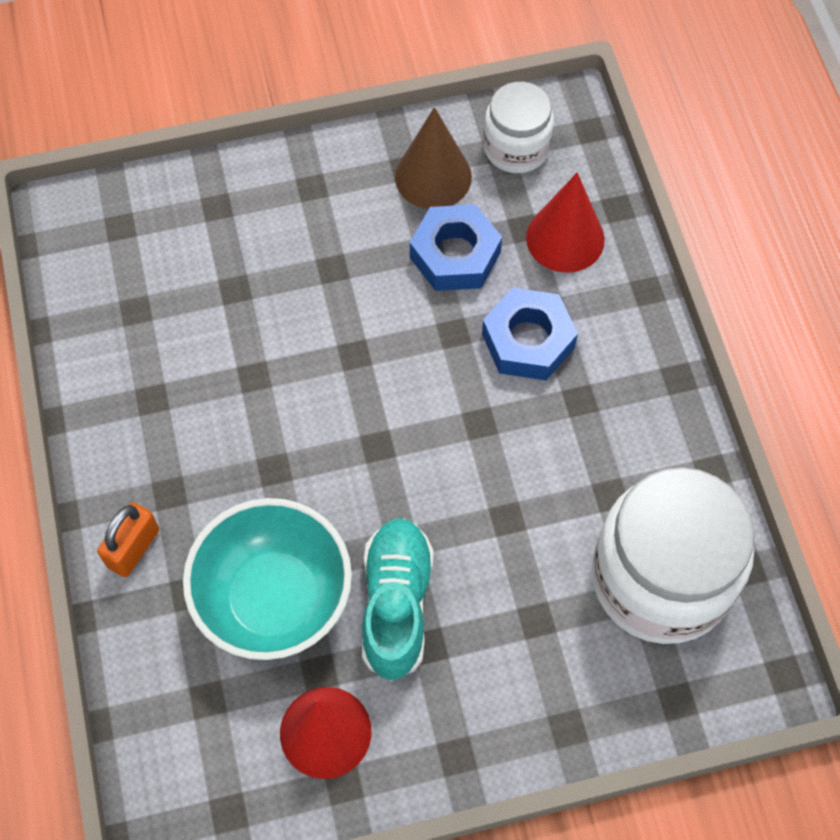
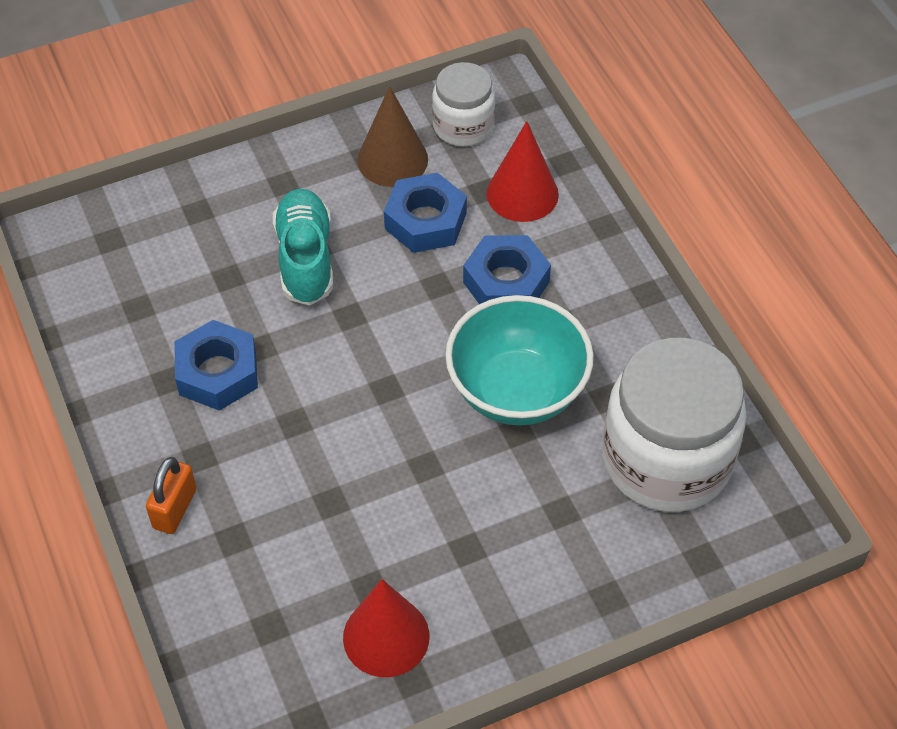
camera: 10 degrees left, 10 degrees down
turquoise bowl [183,498,352,660] -> turquoise bowl moved to [445,295,594,425]
turquoise shoe [362,518,434,681] -> turquoise shoe moved to [273,189,333,305]
none -> blue nut [174,320,258,411]

